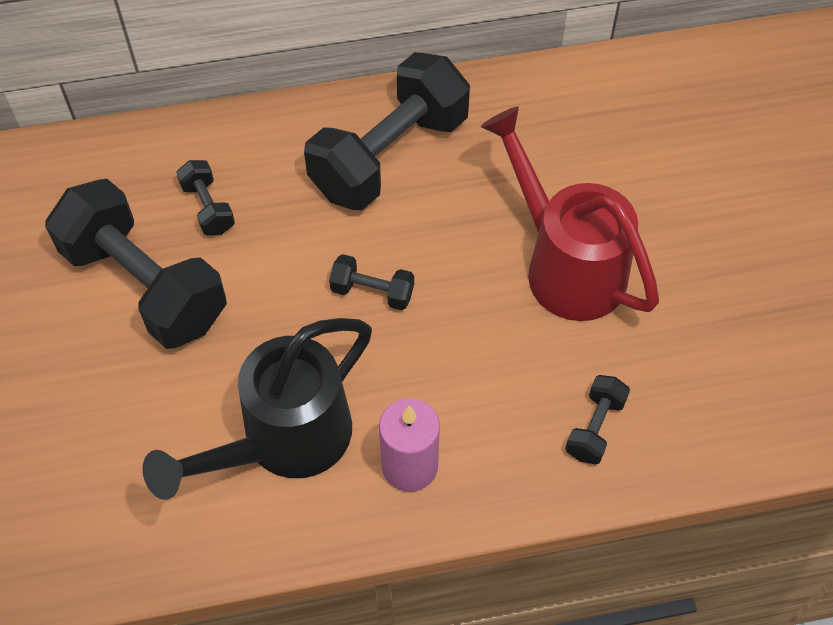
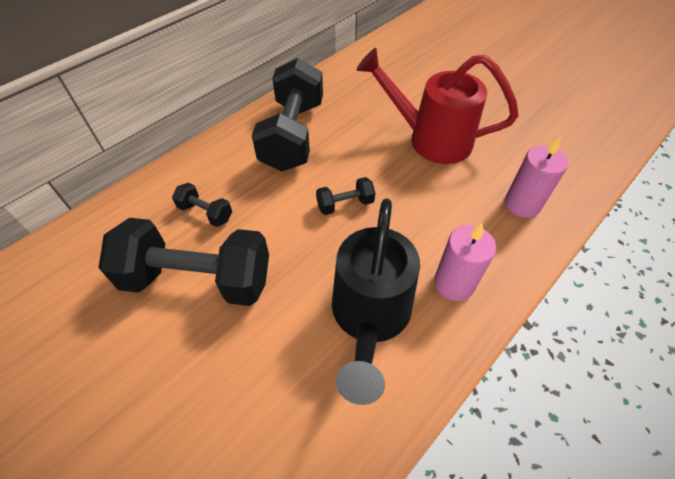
camera: 35 degrees left, 5 degrees down
black dumbbell [565,375,630,465] -> pink candle [505,136,568,218]

